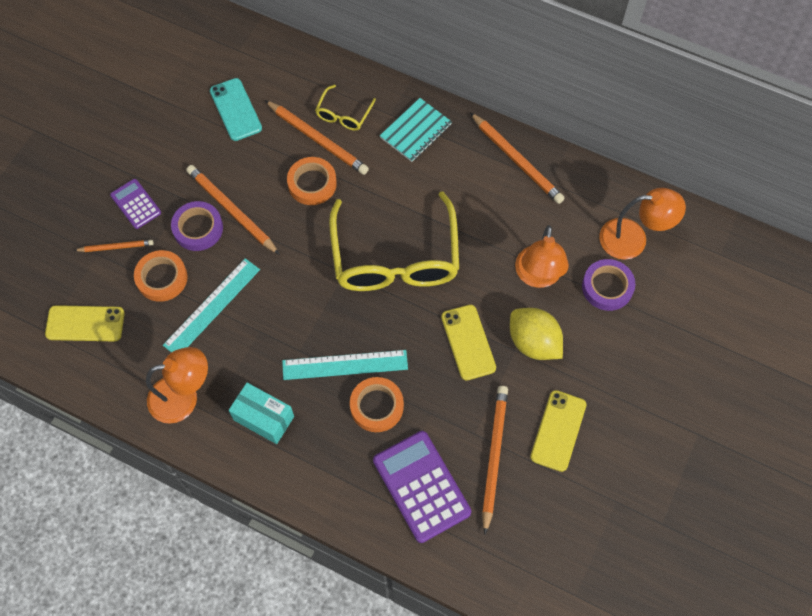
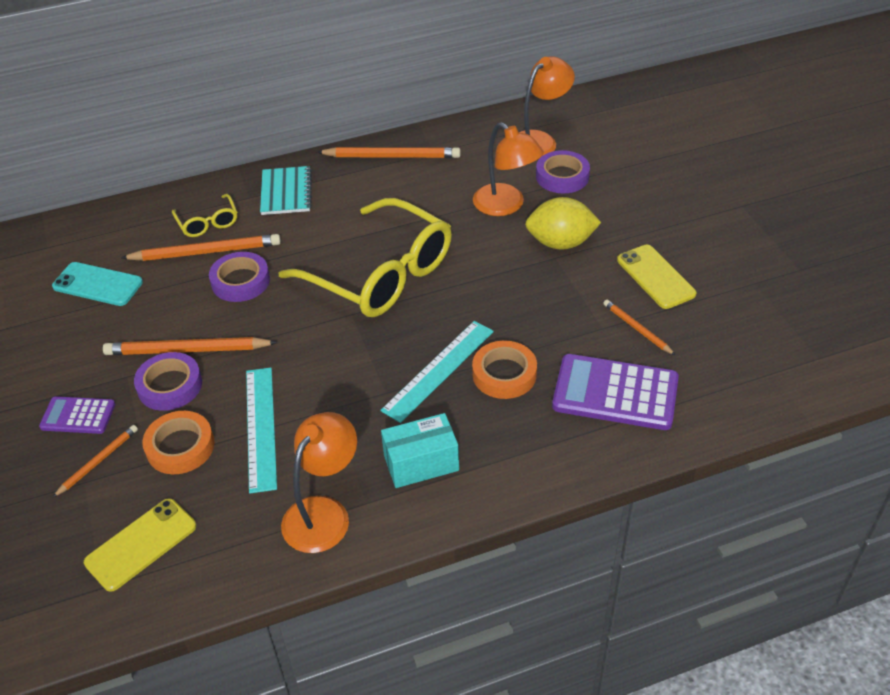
camera: 45 degrees left, 20 degrees down
orange tape [287,157,337,205] -> purple tape [209,252,270,302]
yellow phone [441,305,496,380] -> none
orange pencil [482,386,508,534] -> orange pencil [603,300,675,355], size x0.56

